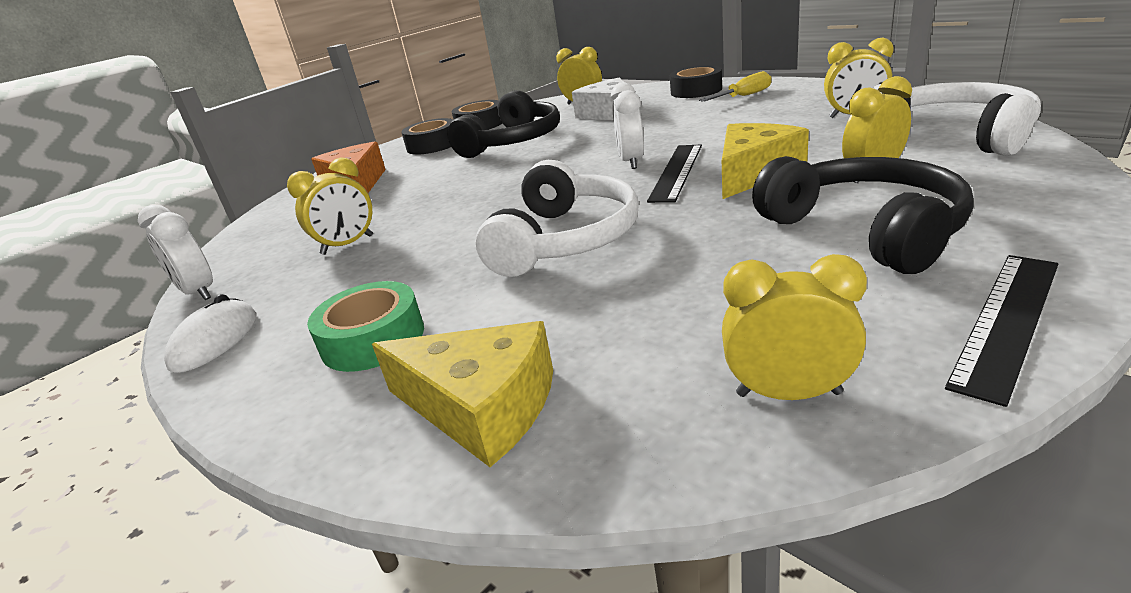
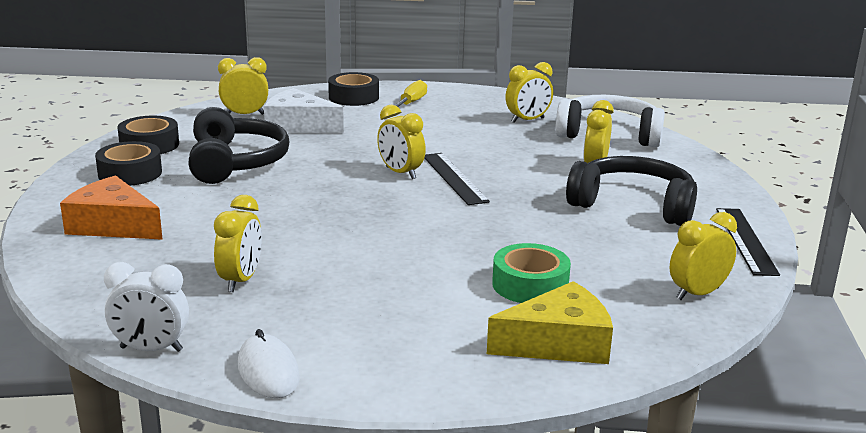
camera: 45 degrees left, 5 degrees down
green tape [307,281,424,372] -> green tape moved to [492,243,571,303]
white headphones [476,160,639,277] -> none
white clock [611,82,644,169] -> yellow clock [377,105,426,179]
yellow cheese [722,123,809,199] -> none

